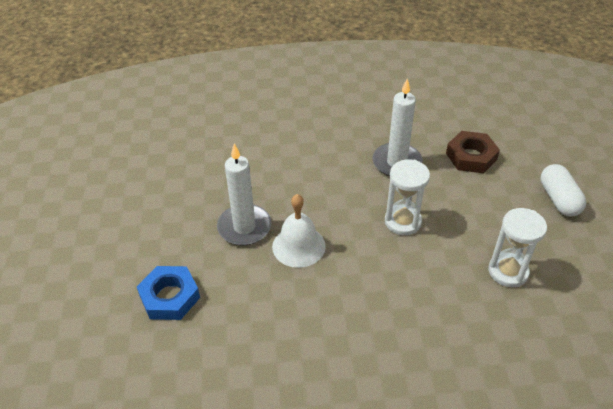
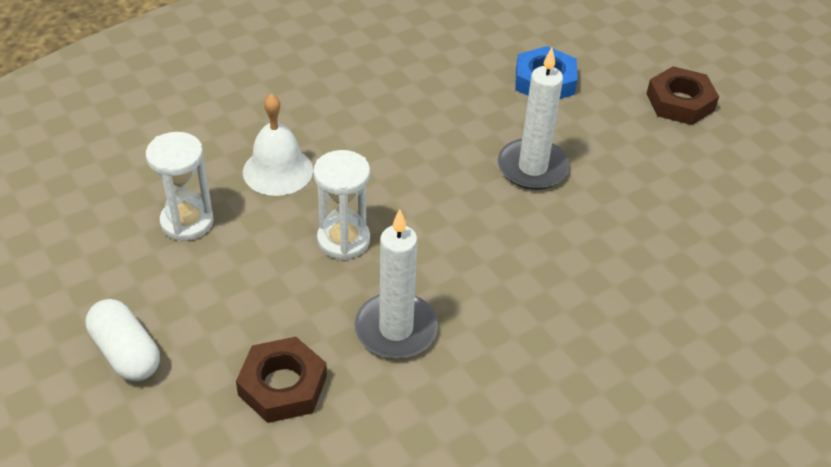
camera: 150 degrees right, 0 degrees up
white bell [272,194,326,268] -> white bell moved to [243,94,313,196]
none -> brown nut [647,66,719,125]

